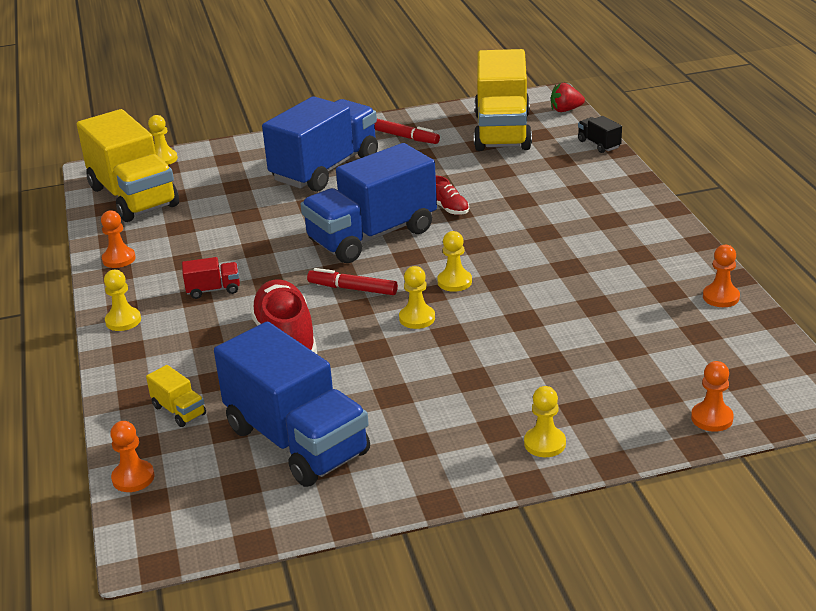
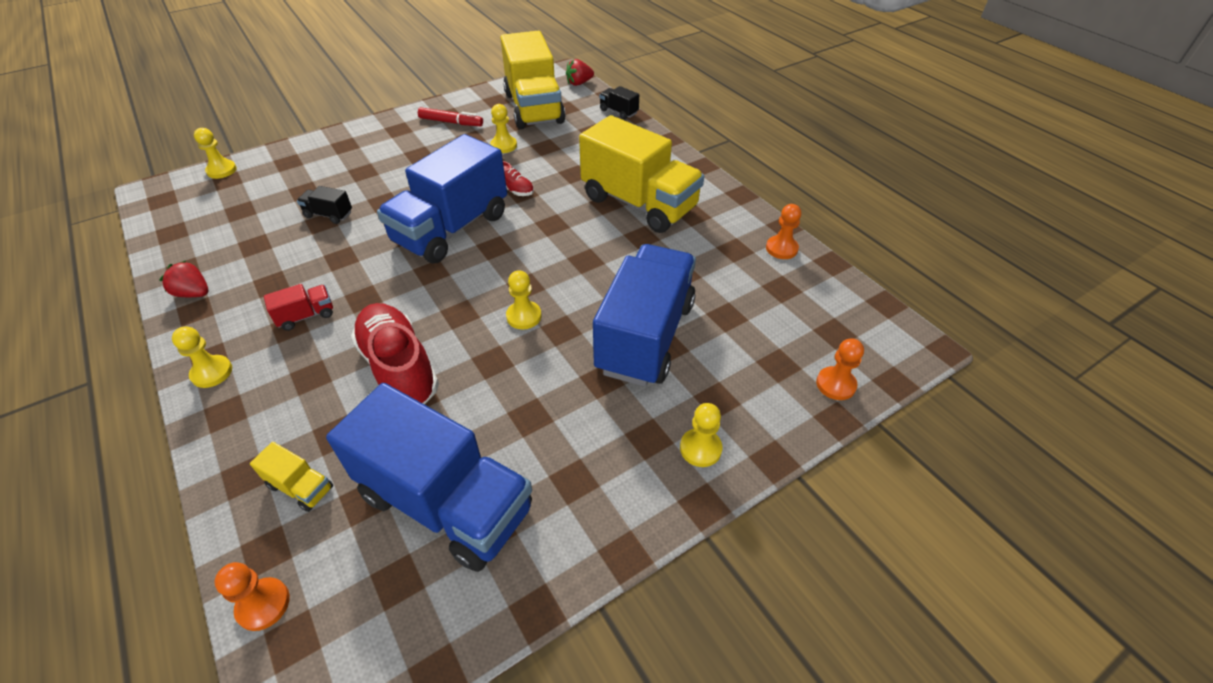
camera: 20 degrees left, 15 degrees up
yellow truck [77,109,179,222] -> yellow truck moved to [579,115,704,233]
orange pawn [101,210,136,268] -> red strawberry [160,261,208,297]
blue truck [262,96,378,192] -> blue truck moved to [593,244,696,387]
red marker [307,268,398,295] -> none
yellow pawn [437,231,472,292] -> yellow pawn moved to [490,104,517,153]
none -> black truck [297,186,352,224]

